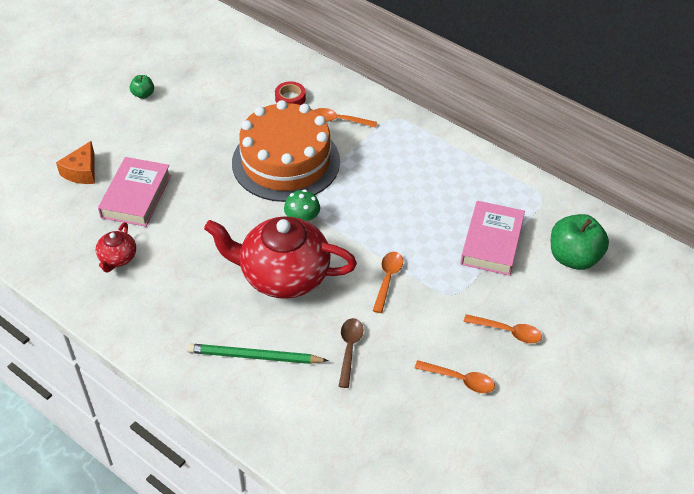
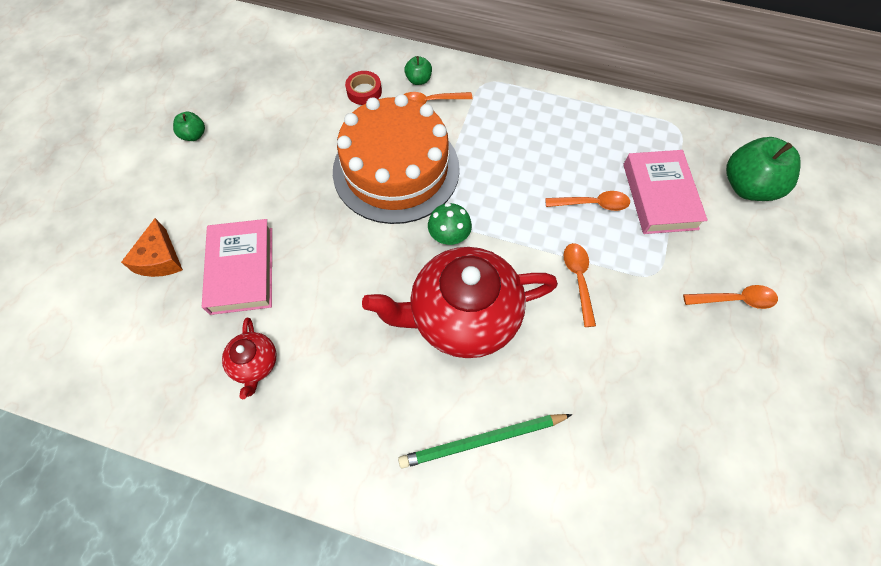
camera: 20 degrees left, 15 degrees up
brown spoon [338,318,363,388] -> none
orange spoon [415,360,495,393] -> orange spoon moved to [545,191,630,211]
none -> green apple [404,56,432,85]

